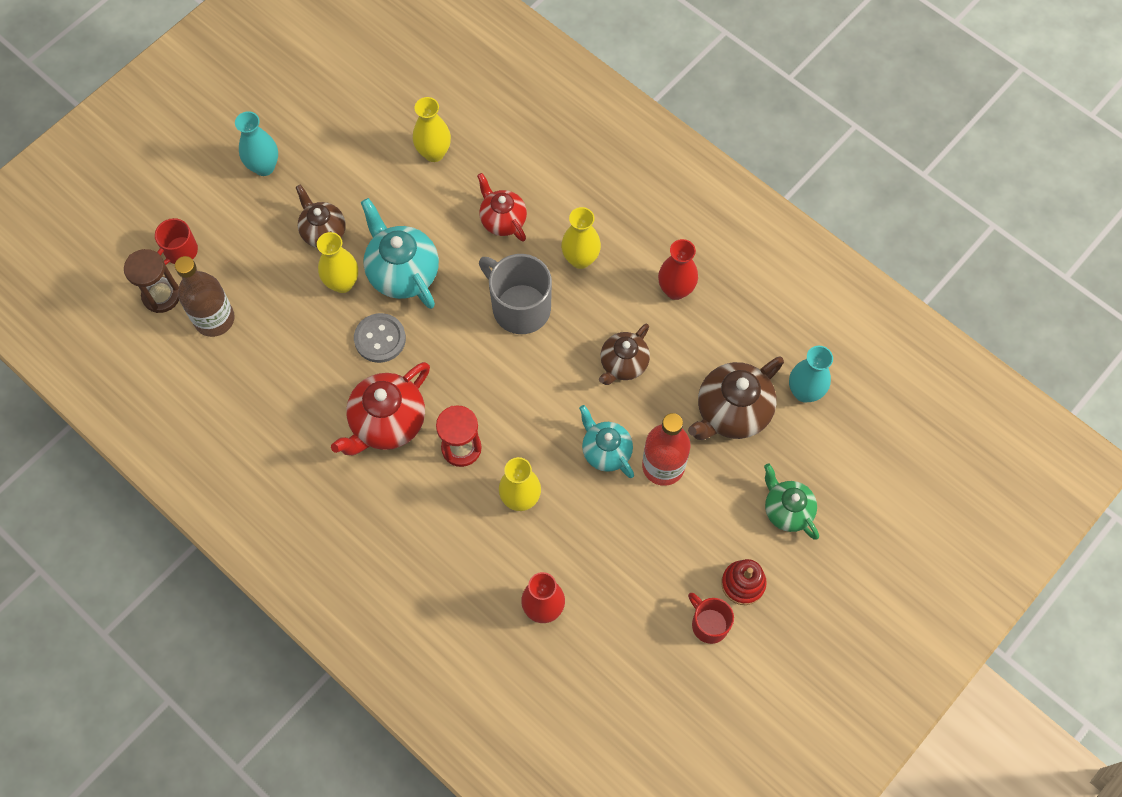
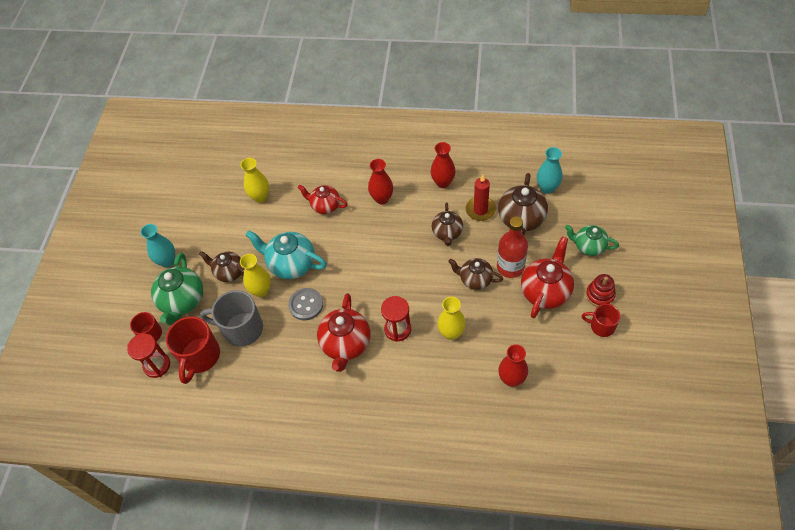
camera: 30 degrees left, 10 degrees down
brown hourglass [124,249,179,313] -> red hourglass [127,333,170,378]
brown bottle [175,256,235,337] -> red mug [166,316,220,384]
grey mug [479,254,552,334] -> grey mug moved to [200,290,263,347]
yellow vase [561,207,601,269] -> red vase [368,159,393,204]
turquoise teapot [579,405,634,478] -> brown teapot [448,258,503,290]
none -> green teapot [151,253,203,325]
none -> red candle [466,175,496,221]
none -> red teapot [521,237,574,318]

